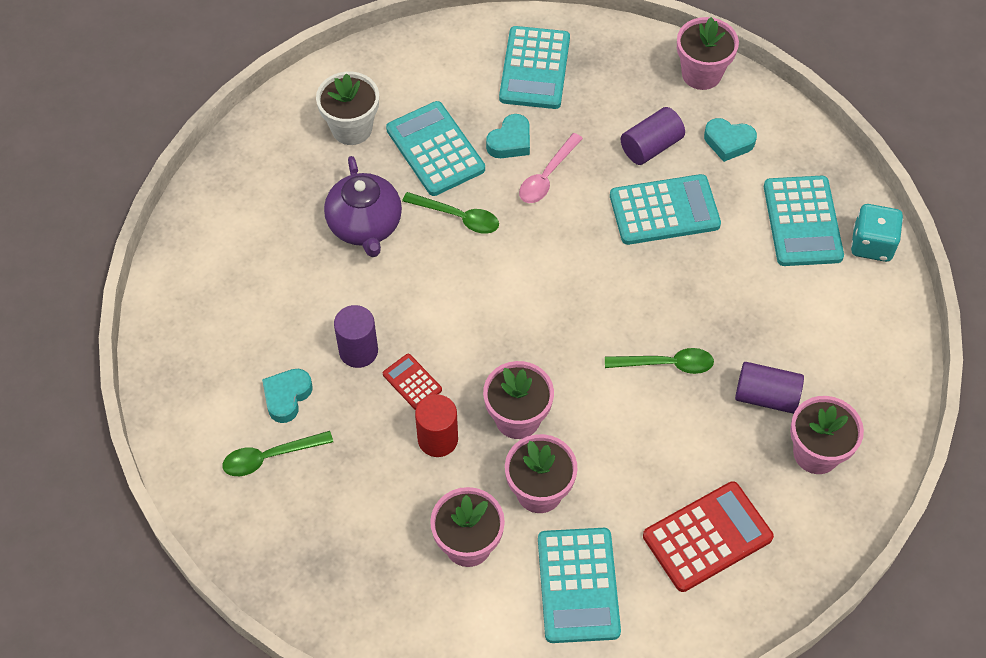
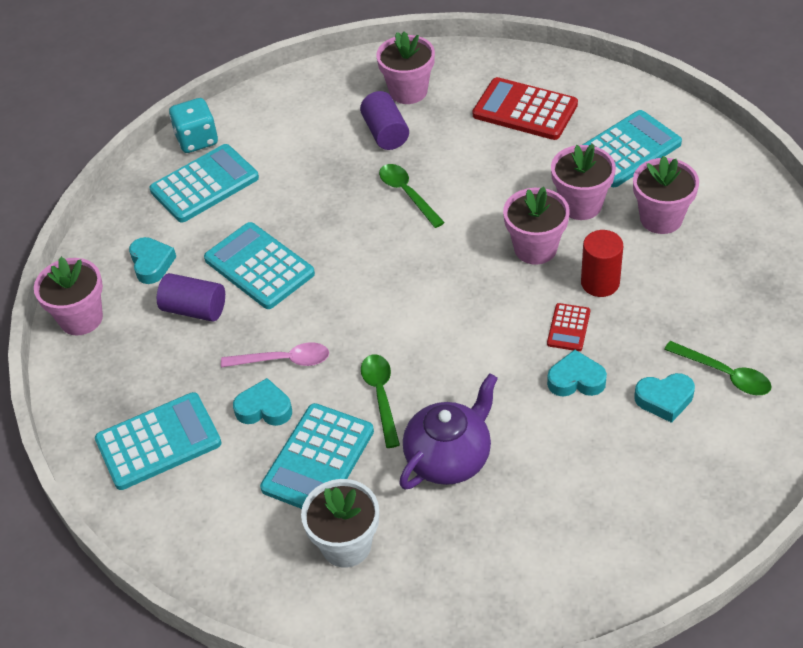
camera: 120 degrees left, 10 degrees down
purple cylinder [334,305,378,368] -> turquoise heart [547,350,607,397]

